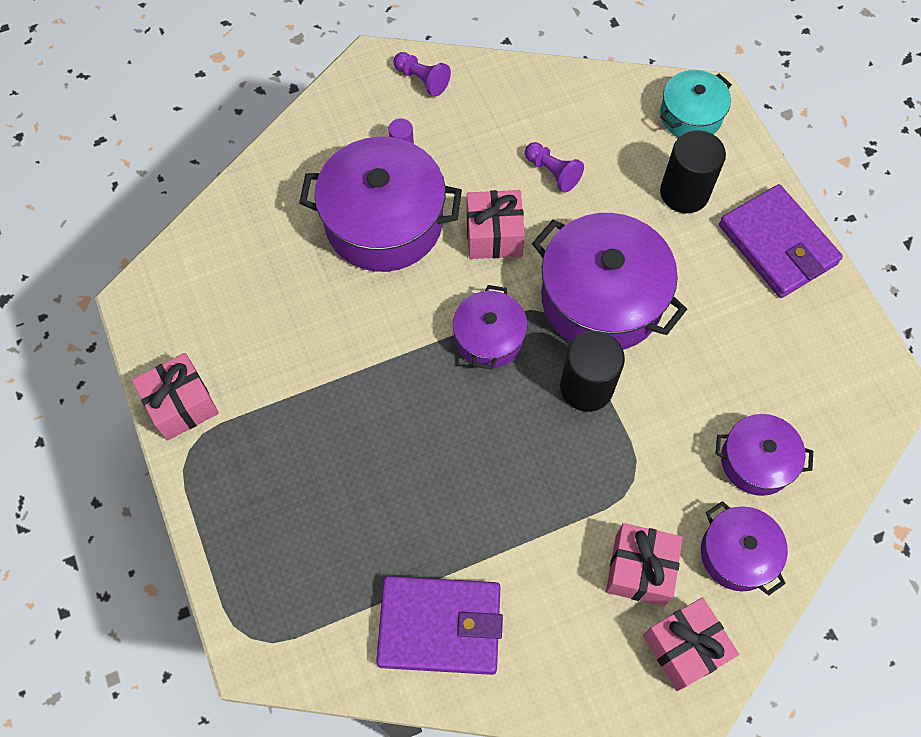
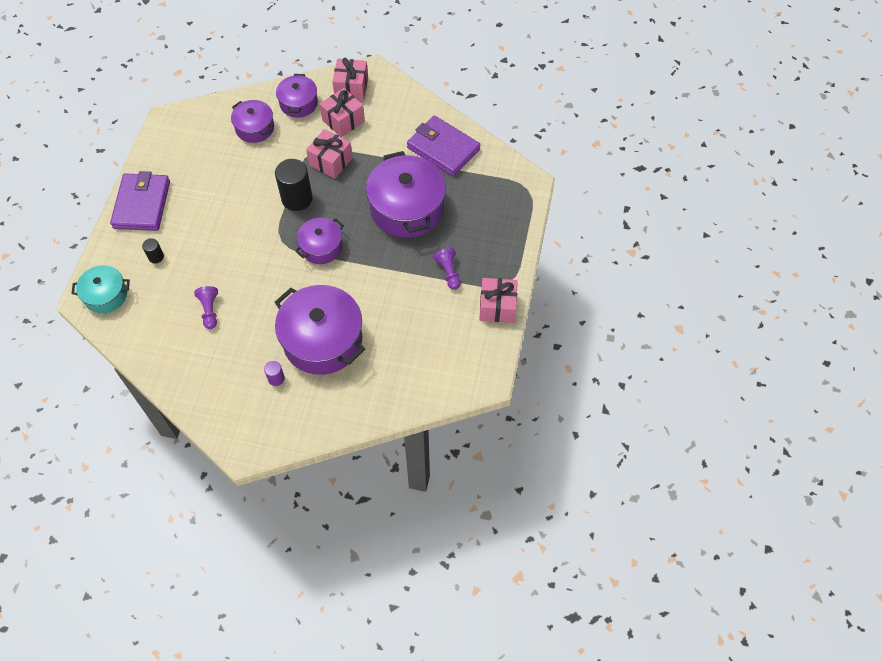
camera: 145 degrees left, 5 degrees down
purple pawn [393,52,451,97] -> purple pawn moved to [433,248,461,290]
pink gift [466,190,525,259] -> pink gift moved to [306,129,353,179]
purple pot [532,213,687,350] -> purple pot moved to [366,151,446,238]
black cylinder [660,130,726,213] -> black cylinder [142,238,164,263], size x0.48

